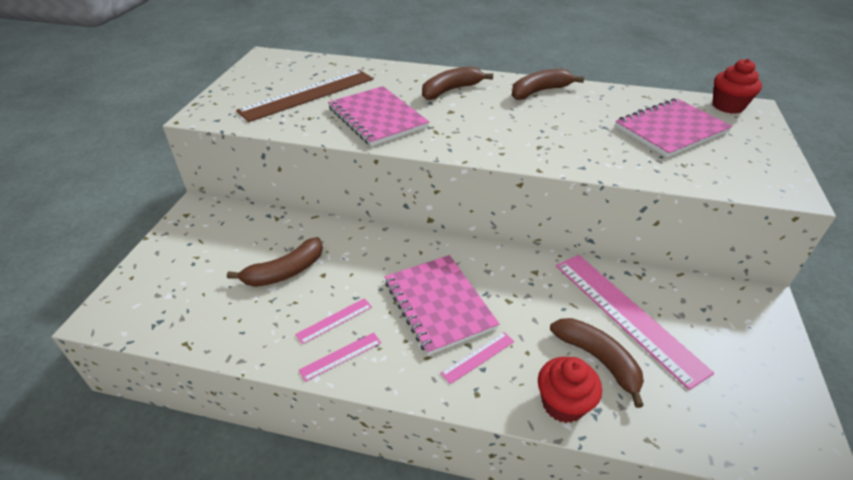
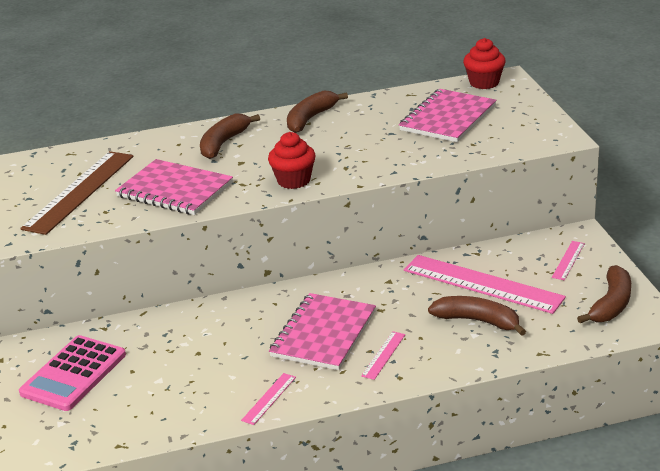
camera: 25 degrees left, 10 degrees down
brown banana [227,237,323,287] -> brown banana moved to [577,265,631,323]
pink ruler [295,298,372,344] -> pink ruler moved to [552,241,585,280]
pink notebook [385,255,499,355] -> pink notebook turned 75 degrees clockwise [269,293,376,370]
red cupcake [538,357,602,423] -> red cupcake moved to [268,132,316,189]
none -> pink calculator [19,335,126,411]

